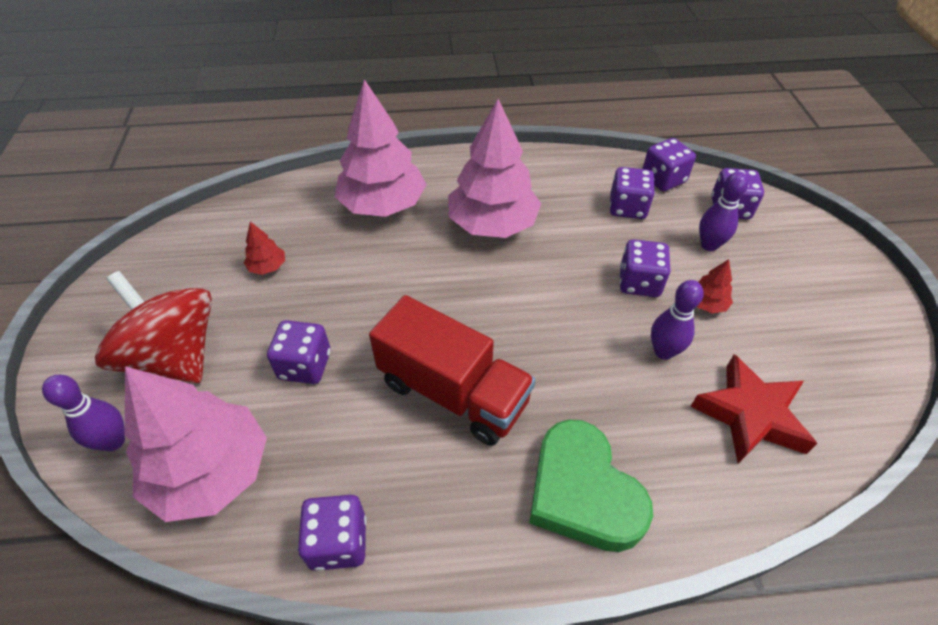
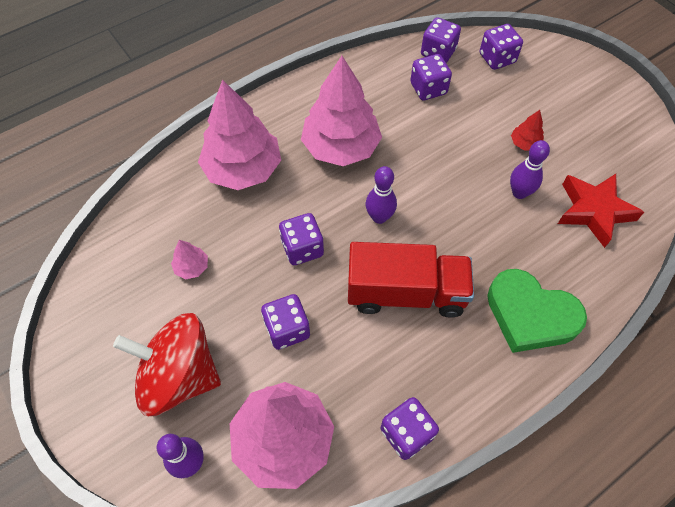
camera: 30 degrees left, 10 degrees up
red tree [244,222,285,275] -> pink tree [171,240,208,280]
purple dice [620,239,671,297] -> purple dice moved to [279,213,324,265]
purple bowling pin [699,172,749,251] -> purple bowling pin moved to [366,166,397,224]

